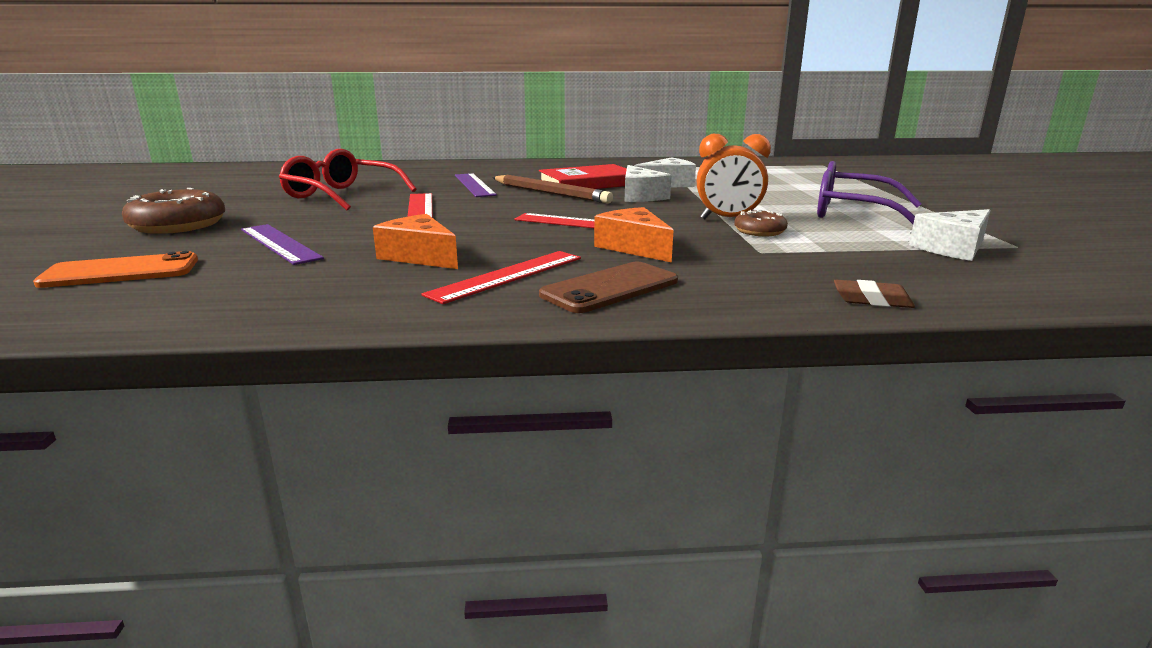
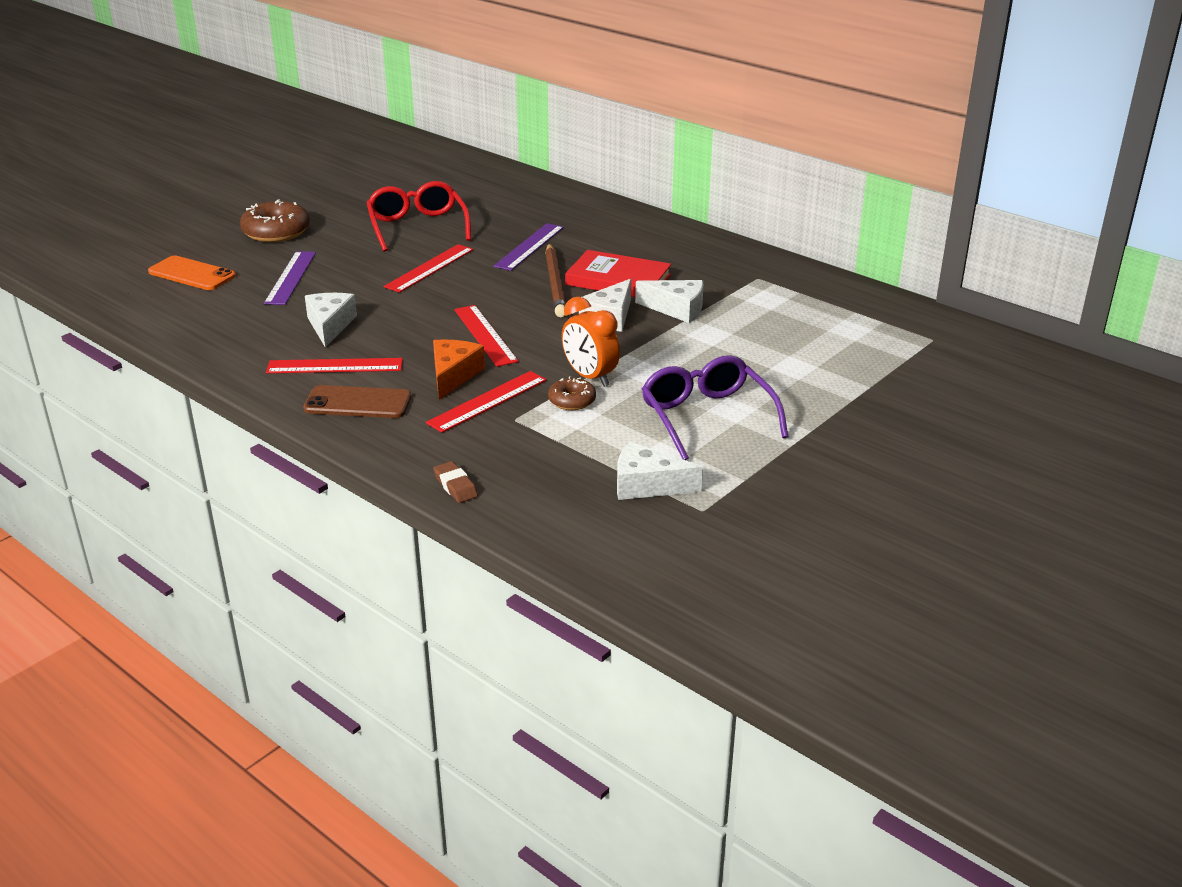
camera: 45 degrees right, 10 degrees up
orange cheese [373,214,458,269] -> white cheese [305,293,357,348]
none -> red ruler [426,371,547,433]

